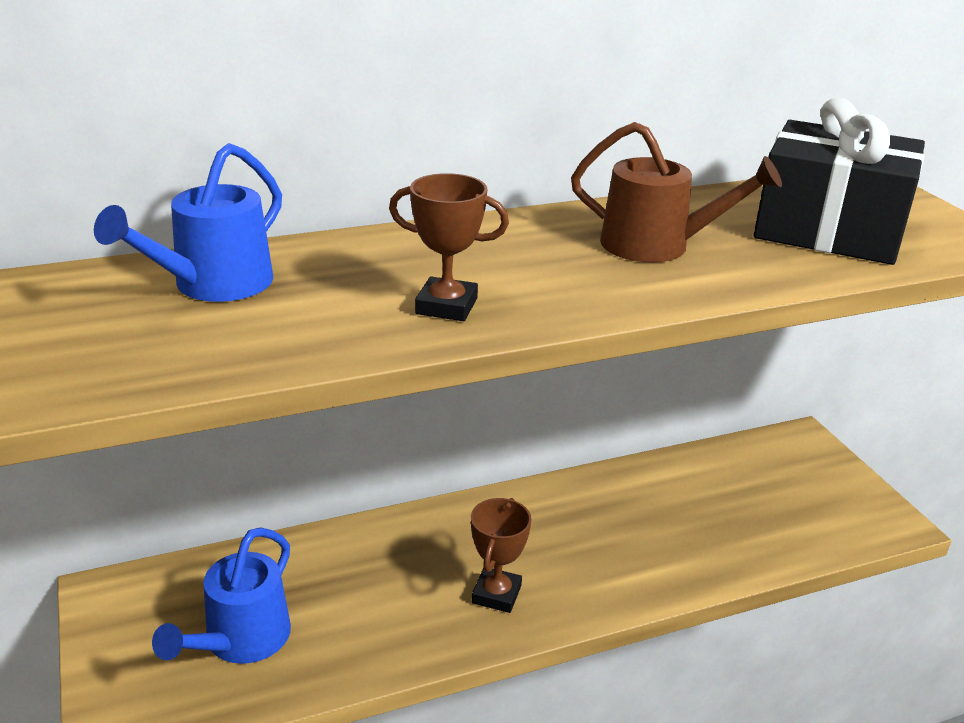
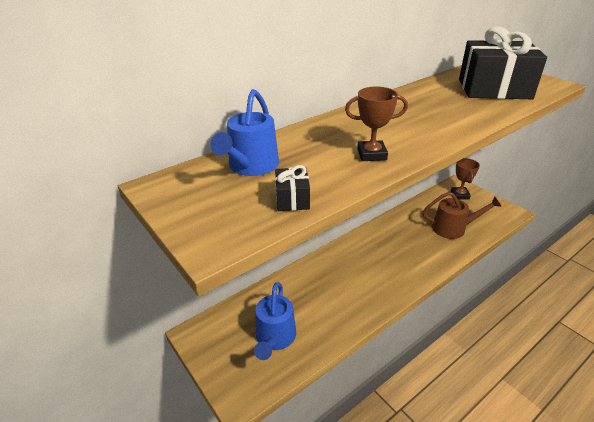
camera: 15 degrees left, 5 degrees up
brown trophy [471,498,531,613] -> brown trophy moved to [451,158,480,199]
brown watering can [571,122,782,262] -> brown watering can moved to [423,192,502,239]
none -> black gift [275,165,310,211]

